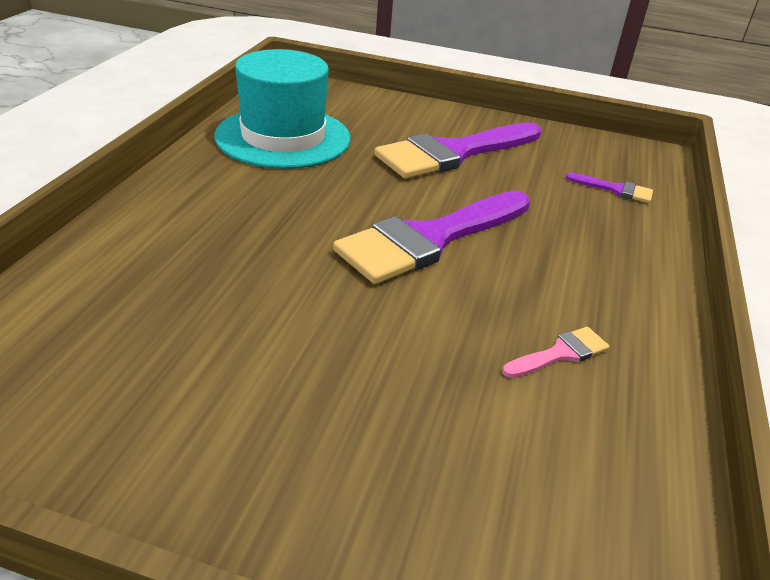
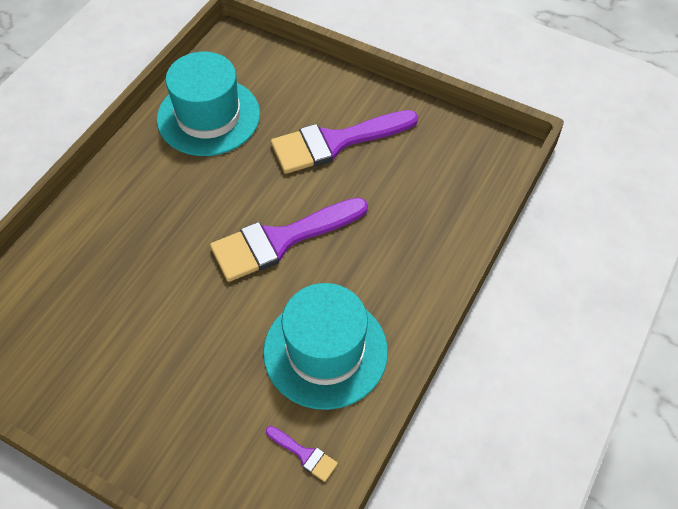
camera: 15 degrees right, 20 degrees up
pink brush [503,327,610,378] -> turquoise hat [263,283,388,410]
purple brush [566,172,653,203] -> purple brush moved to [266,426,338,482]

